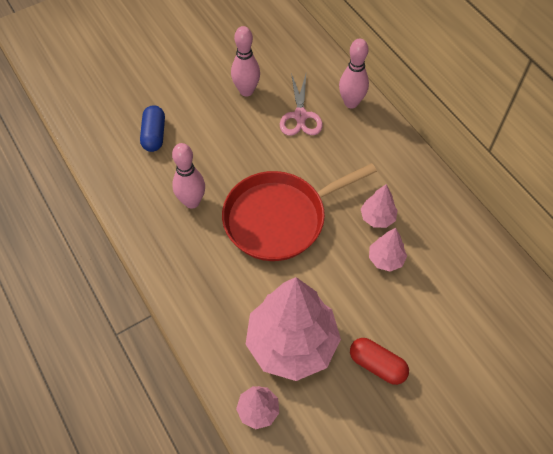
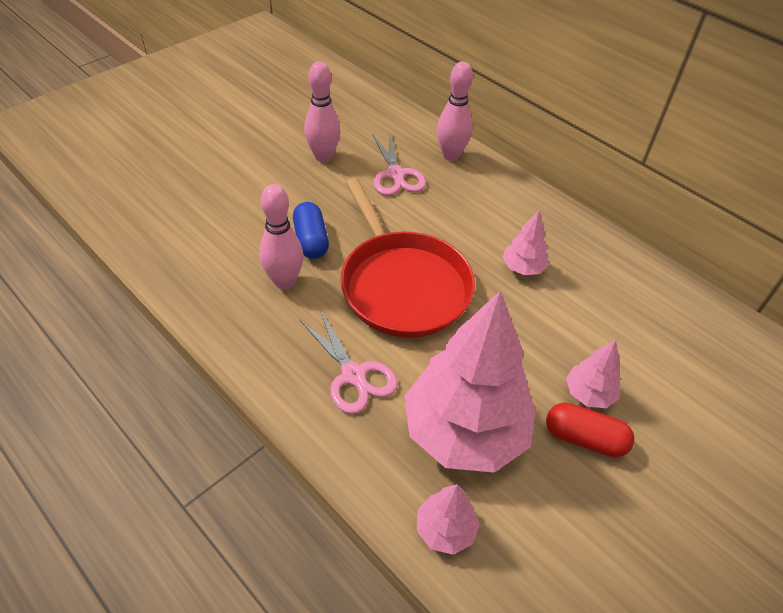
camera: 15 degrees left, 10 degrees down
blue capsule [140,105,165,152] -> blue capsule moved to [293,202,329,259]
red pan [222,163,377,261] -> red pan turned 75 degrees counterclockwise [340,178,475,338]
pink tree [369,228,407,272] -> pink tree moved to [566,340,621,408]
none -> pink scissors [299,310,398,414]

